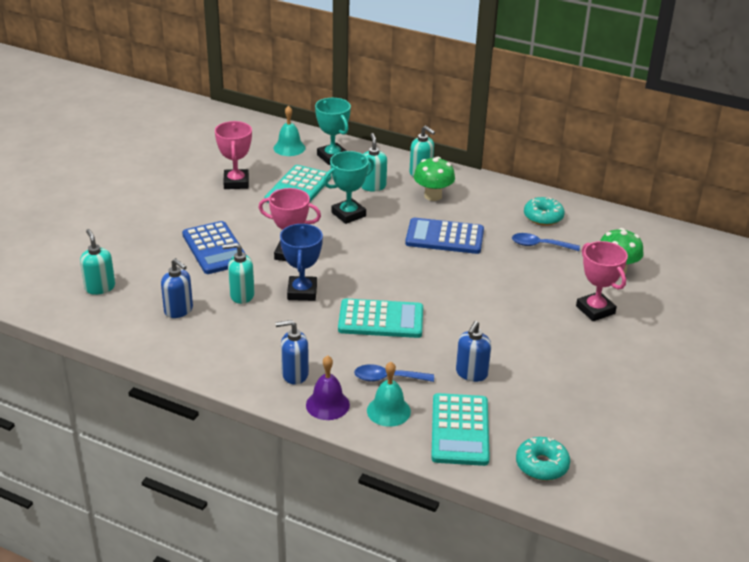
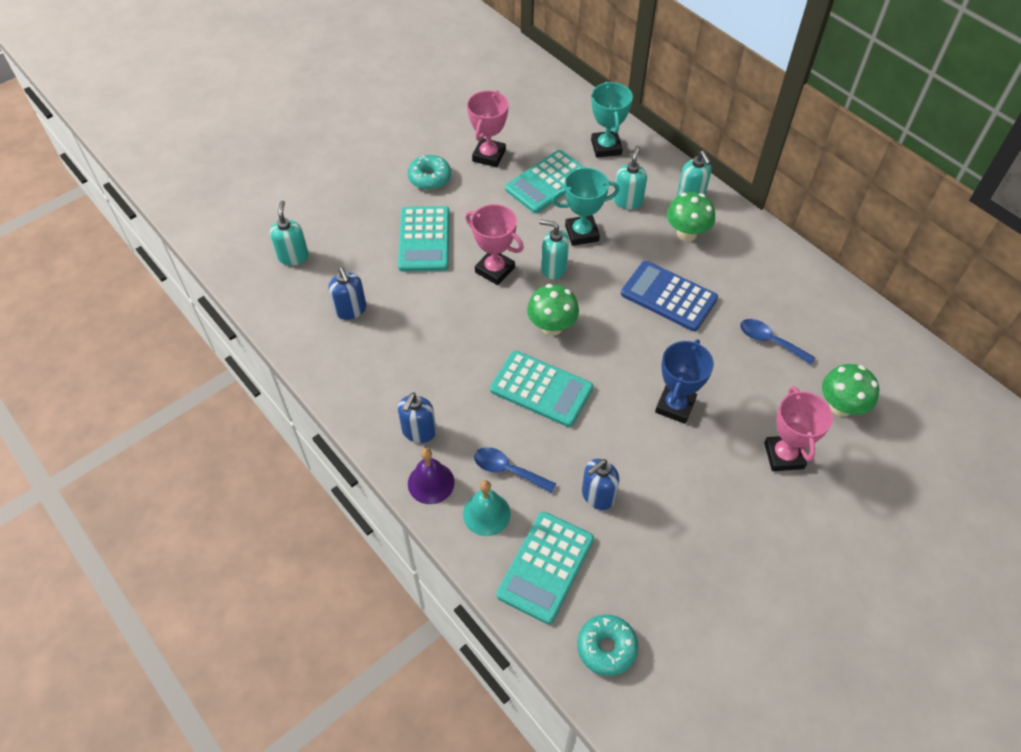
camera: 25 degrees right, 20 degrees up
blue calculator [182,221,246,274] -> turquoise calculator [398,206,449,272]
turquoise soap dispenser [222,243,255,304] -> turquoise soap dispenser moved to [540,220,569,279]
turquoise bell [273,106,305,156] -> none
blue soap dispenser [275,320,309,385] -> blue soap dispenser turned 90 degrees counterclockwise [398,393,436,443]
blue trophy [280,224,323,301] -> blue trophy moved to [655,339,714,424]
turquoise donut [524,197,565,226] -> turquoise donut moved to [408,155,451,190]
none -> green mushroom [527,284,579,336]

